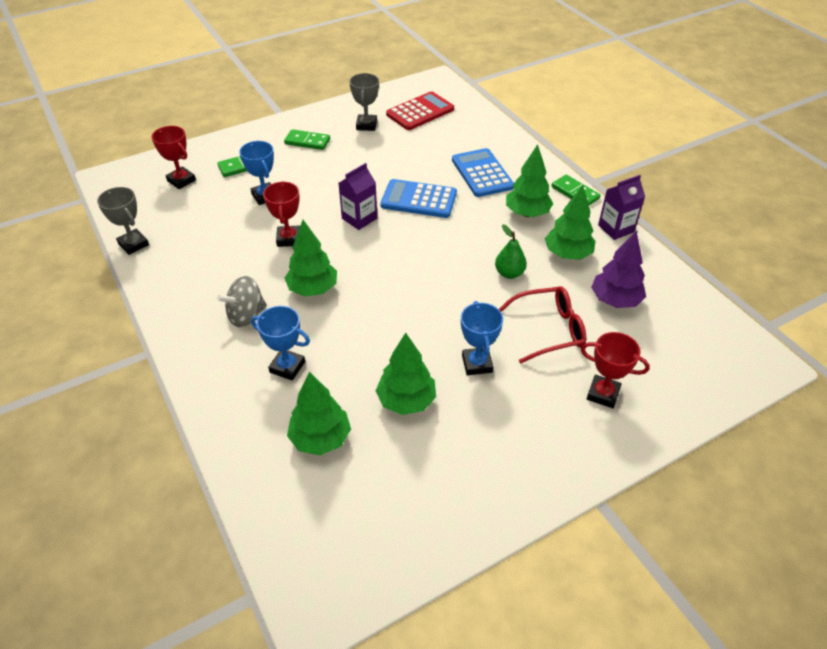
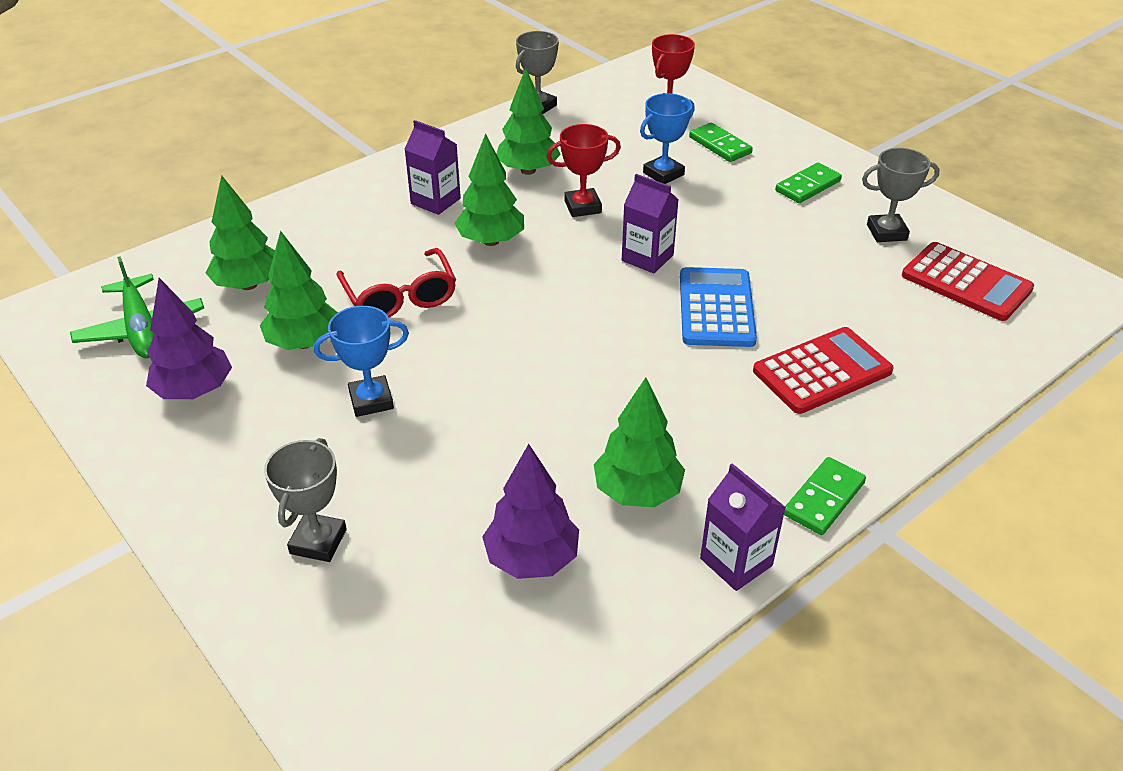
camera: 80 degrees right, 5 degrees down
grey spinning top [217,276,267,327] -> purple carton [404,120,461,215]
blue trophy [251,306,310,381] -> none
green domino [284,129,330,150] -> green domino turned 45 degrees clockwise [775,163,842,203]
blue calculator [452,148,514,197] -> red calculator [753,327,894,414]
green pear [495,224,527,279] -> none
red glasses [499,286,586,363] -> red glasses moved to [336,248,456,318]
green tree [506,144,553,217] -> green tree moved to [497,68,561,175]
red trophy [581,332,650,408] -> grey trophy [264,438,347,562]
none -> green plane [70,256,204,358]
none -> purple tree [146,278,232,399]

